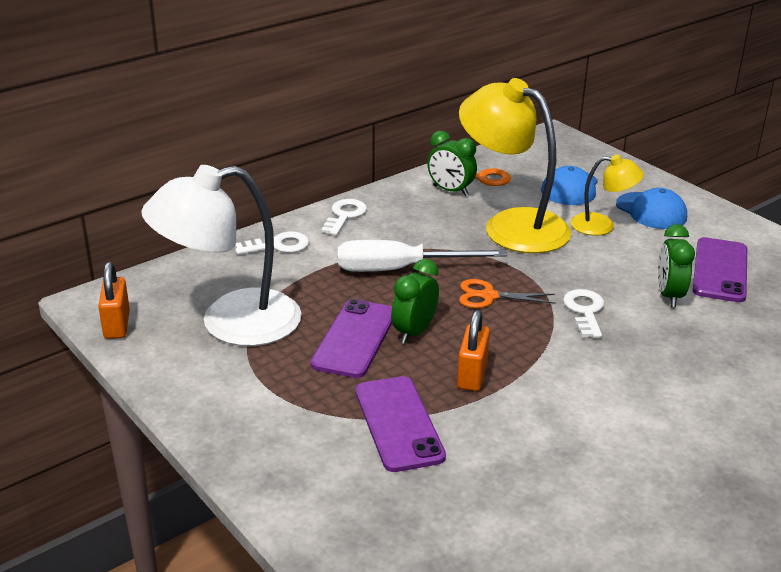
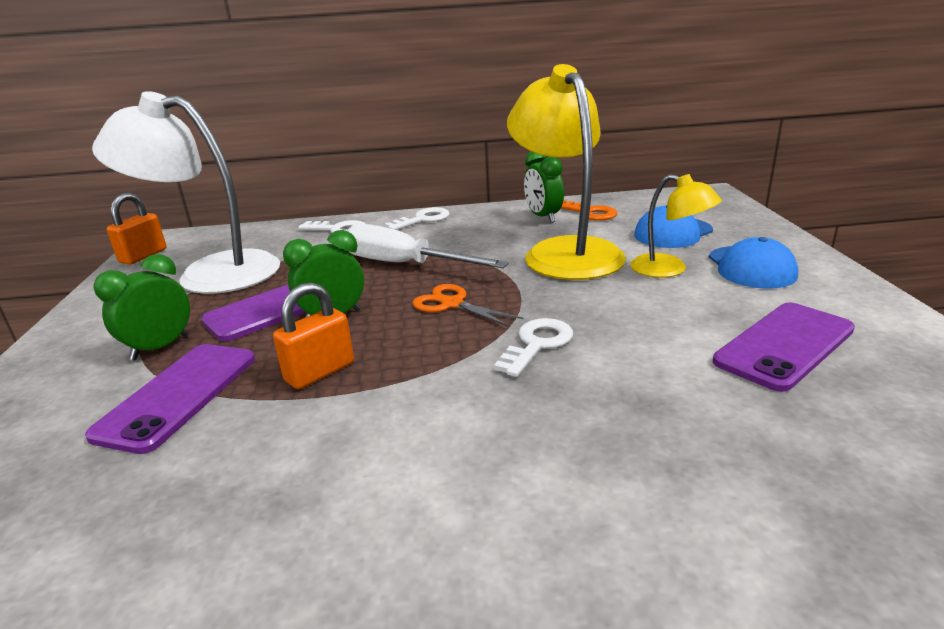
camera: 35 degrees right, 5 degrees down
green clock [658,224,695,307] -> green clock moved to [94,254,190,360]

